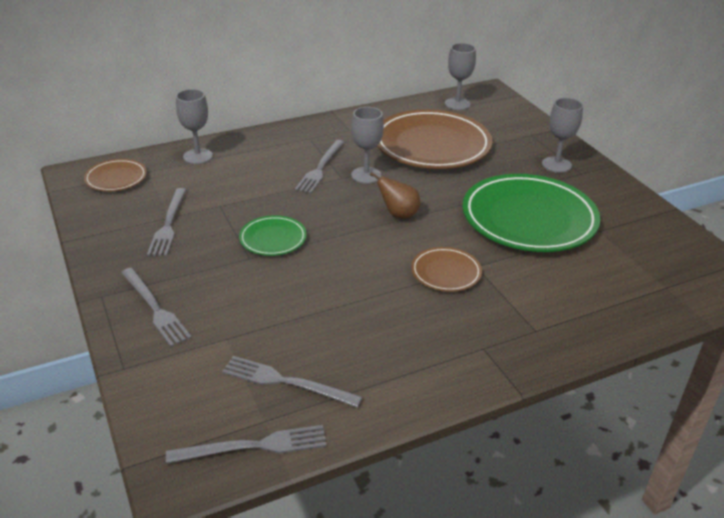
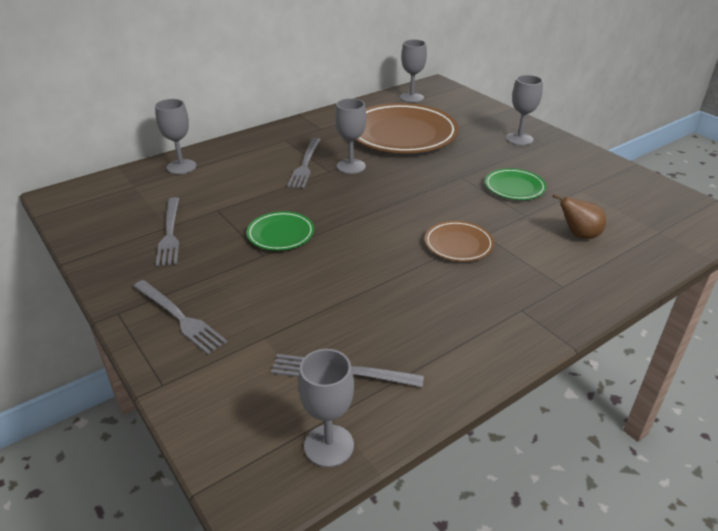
camera: 10 degrees left, 0 degrees up
brown plate [84,159,147,192] -> none
grey fork [166,425,327,464] -> grey goblet [298,349,354,467]
brown pear [370,172,420,219] -> brown pear moved to [553,194,606,239]
green plate [463,174,600,252] -> green plate [485,168,546,200], size x0.47

